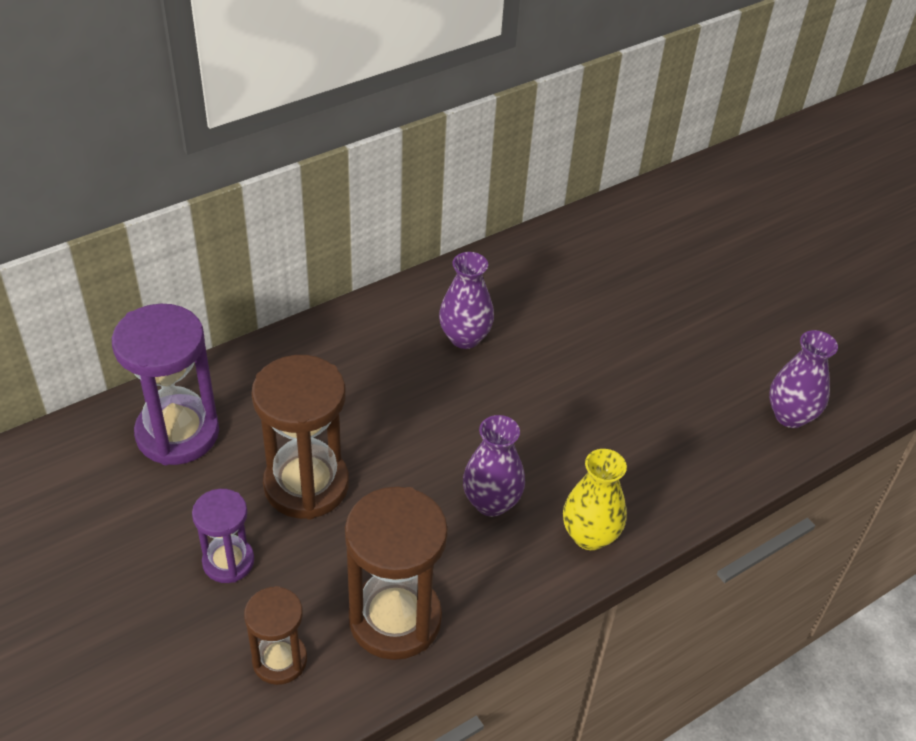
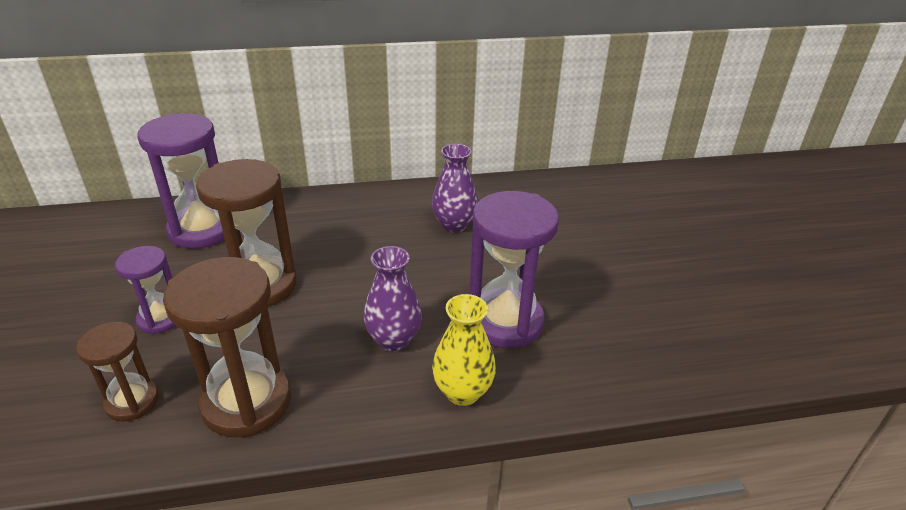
camera: 25 degrees right, 10 degrees down
purple vase [769,330,838,428] -> none
none -> purple hourglass [470,191,559,348]

